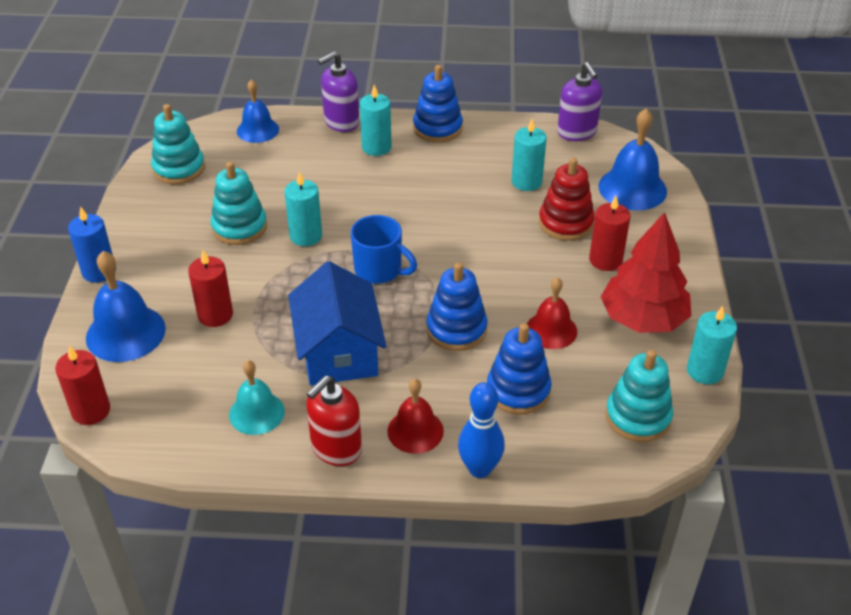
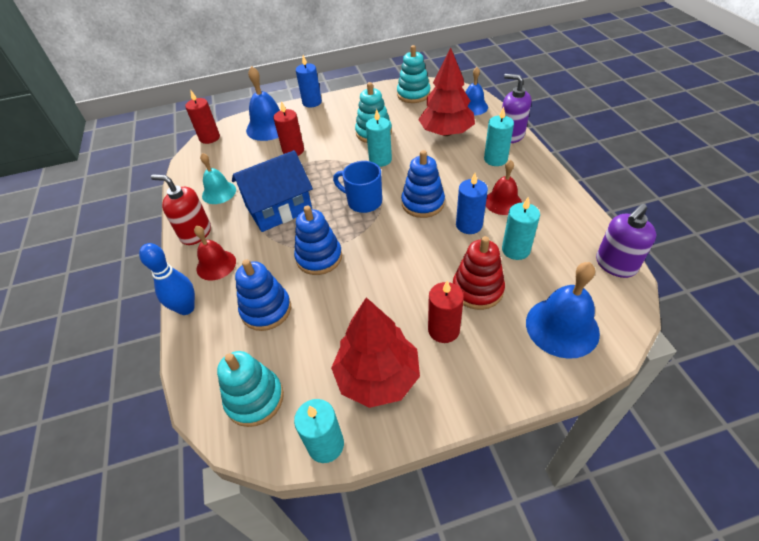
camera: 75 degrees right, 5 degrees up
blue mug [351,215,417,284] -> blue mug turned 105 degrees clockwise [333,161,382,213]
blue stacking toy [413,65,463,143] -> blue stacking toy moved to [401,150,445,218]
red bell [527,277,577,349] -> red bell moved to [486,160,522,215]
none -> red tree [418,47,475,136]
none -> blue candle [456,173,488,234]

